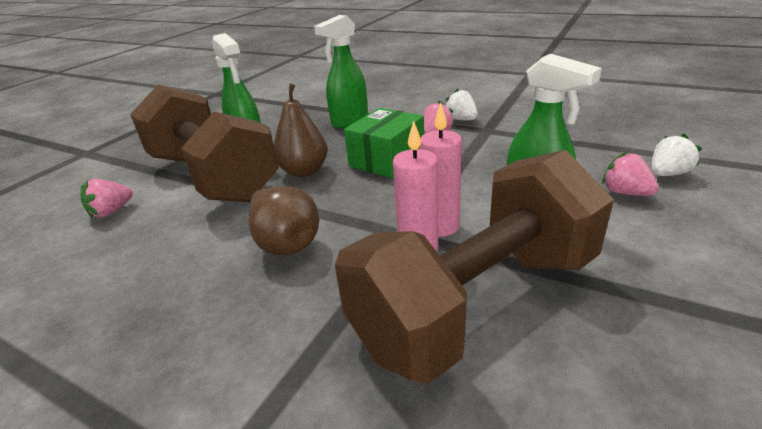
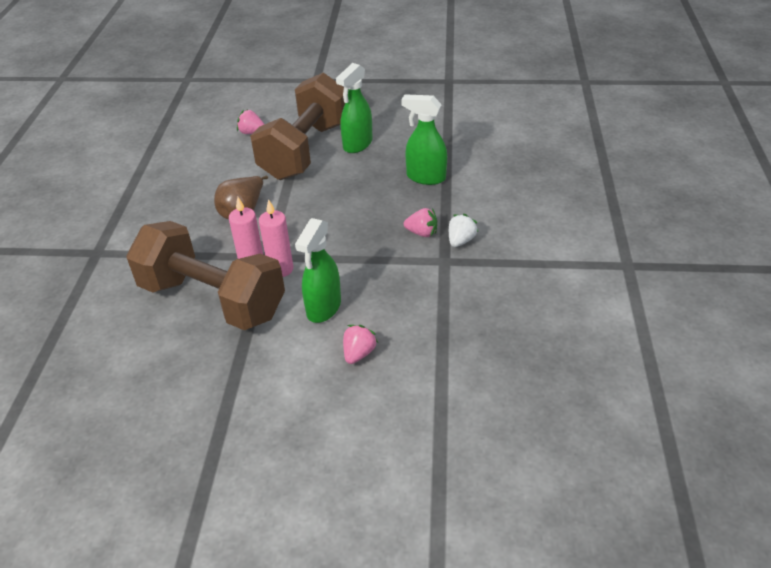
camera: 65 degrees right, 10 degrees up
brown pear [274,84,327,177] -> none
green box [344,108,424,178] -> none
white strawberry [651,134,702,176] -> none

